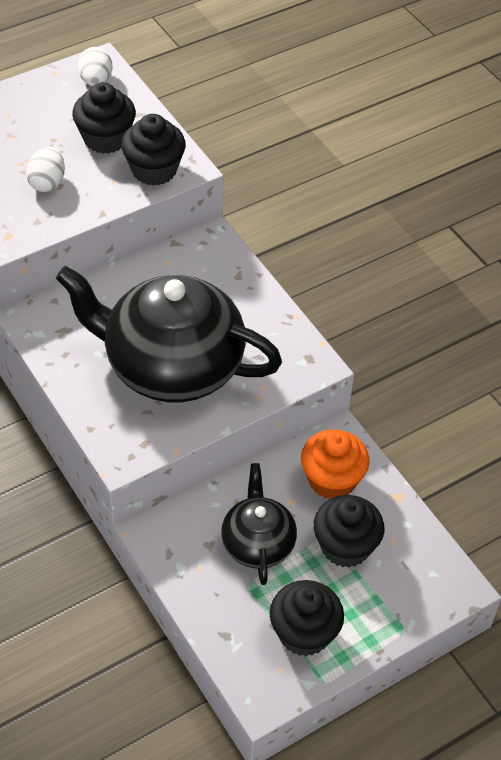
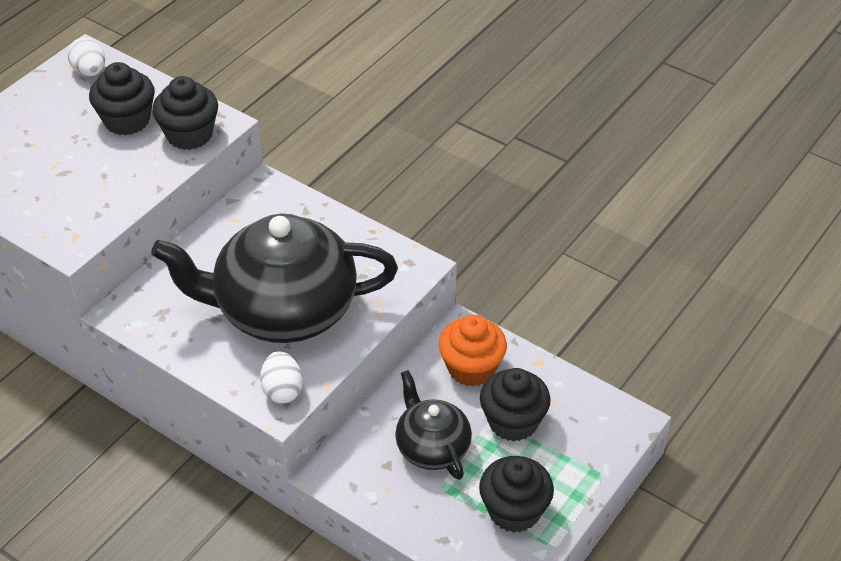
camera: 20 degrees left, 5 degrees down
white egg [26,147,65,192] -> white egg moved to [260,351,303,404]

